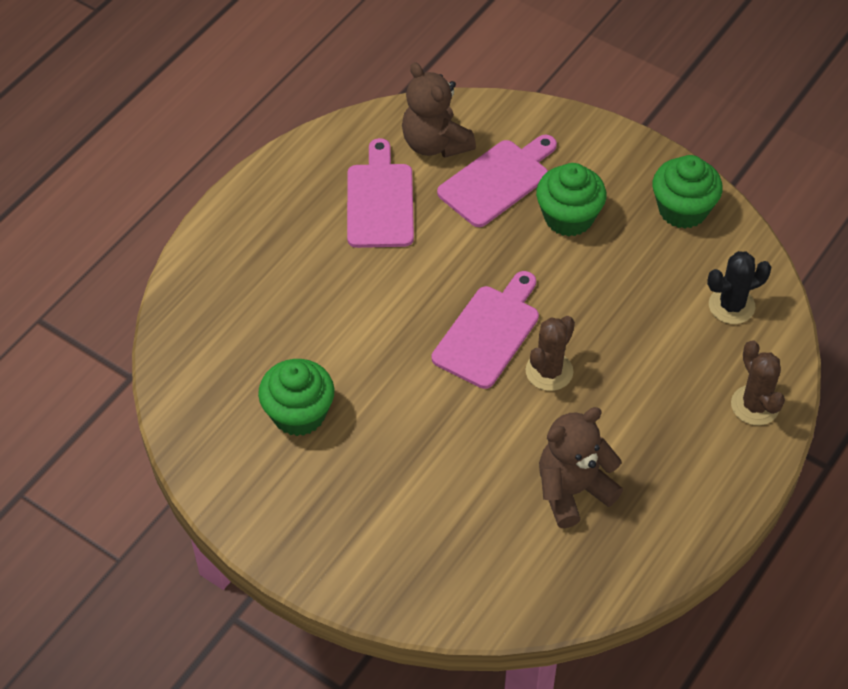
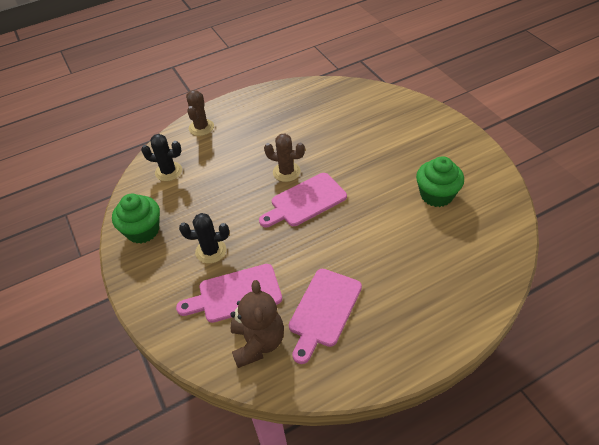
camera: 150 degrees left, 5 degrees down
brown cactus [526,316,575,391] -> brown cactus turned 45 degrees clockwise [264,133,305,182]
green cupcake [536,163,606,237] -> black cactus [179,213,229,264]
brown teddy bear [539,407,623,528] -> none

